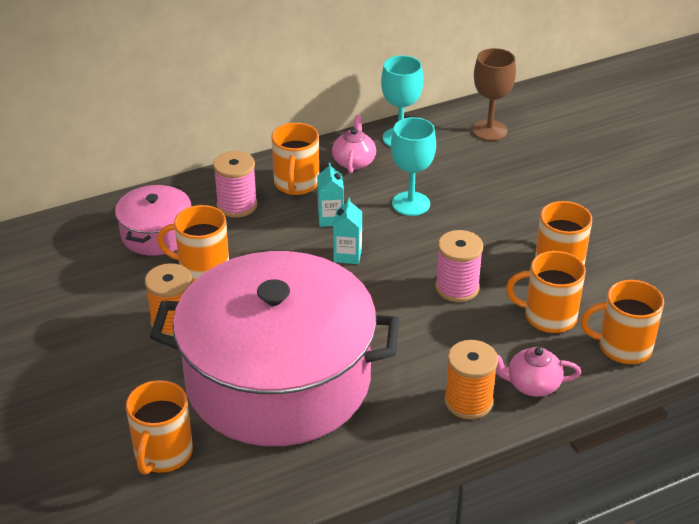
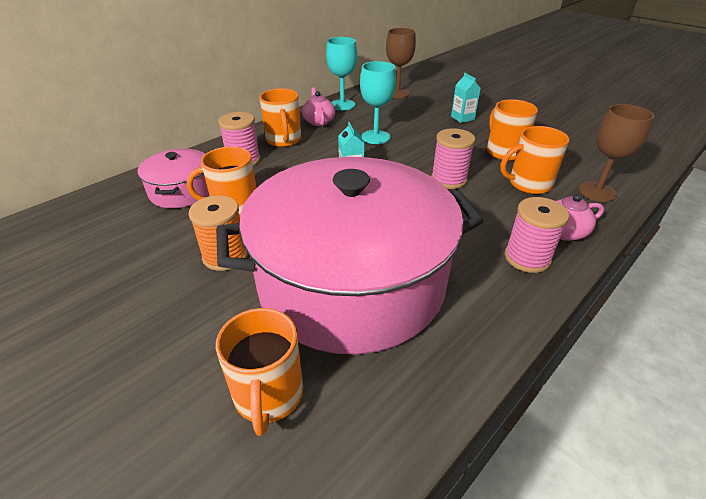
camera: 20 degrees left, 0 degrees up
turquoise carton [317,162,344,227] -> turquoise carton moved to [451,73,481,123]
orange spool [444,340,498,420] -> pink spool [505,197,569,273]
orange mug [581,280,664,364] -> brown goblet [579,104,654,202]

